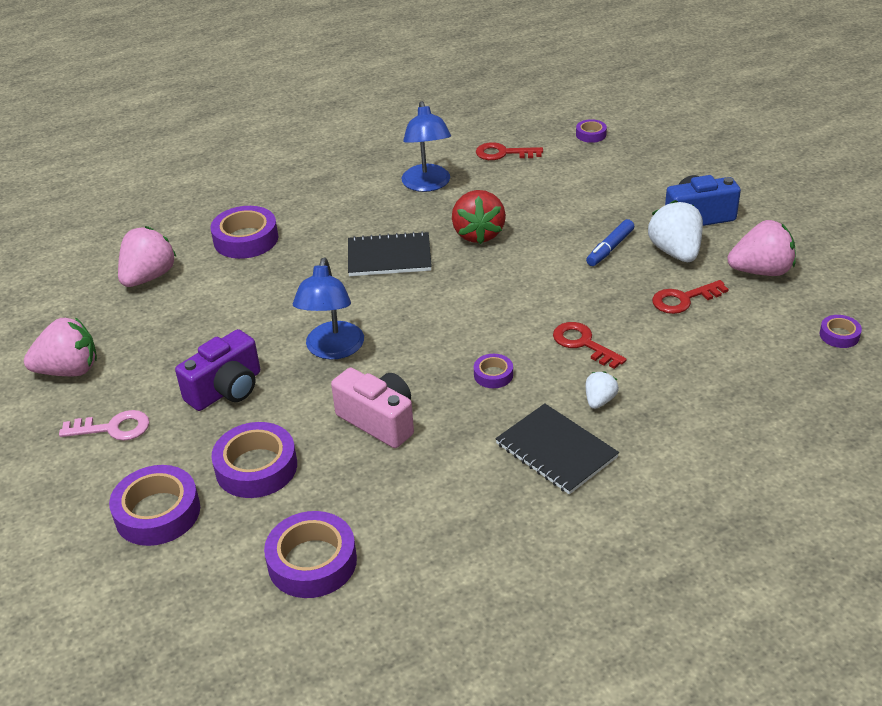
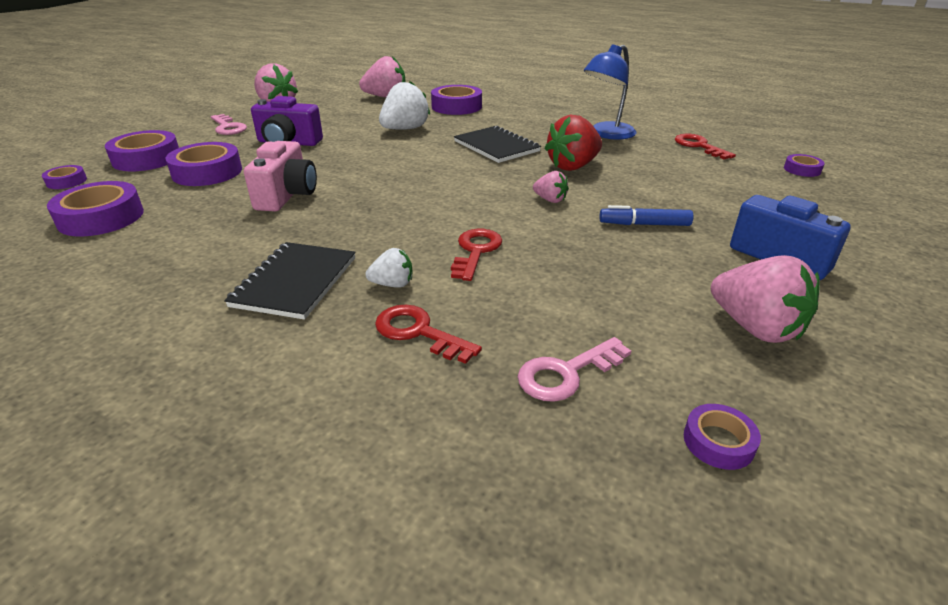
camera: 55 degrees right, 5 degrees down
blue lamp [293,257,364,360] -> none
purple tape [474,354,513,388] -> purple tape moved to [42,165,87,189]
white strawberry [648,200,703,262] -> white strawberry moved to [379,81,430,130]
red key [652,280,728,314] -> red key moved to [375,305,482,364]
none -> pink key [517,337,631,402]
none -> pink strawberry [533,171,569,203]

